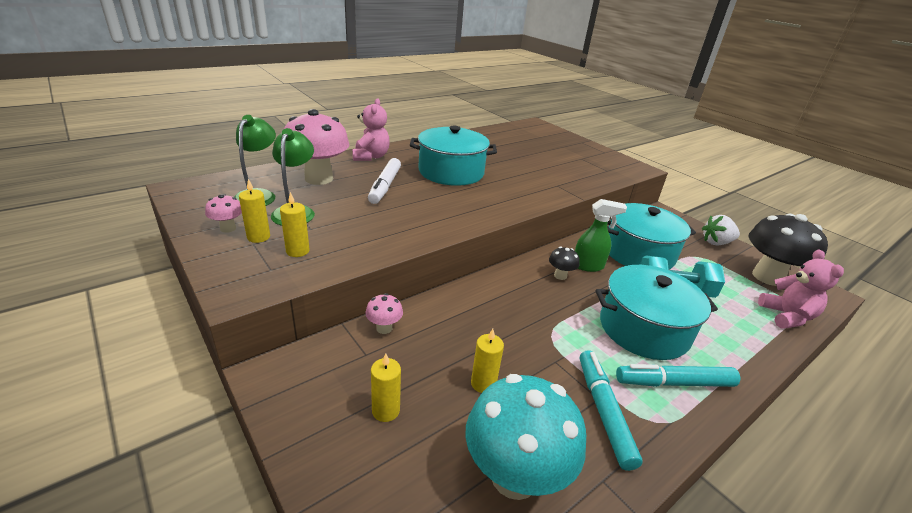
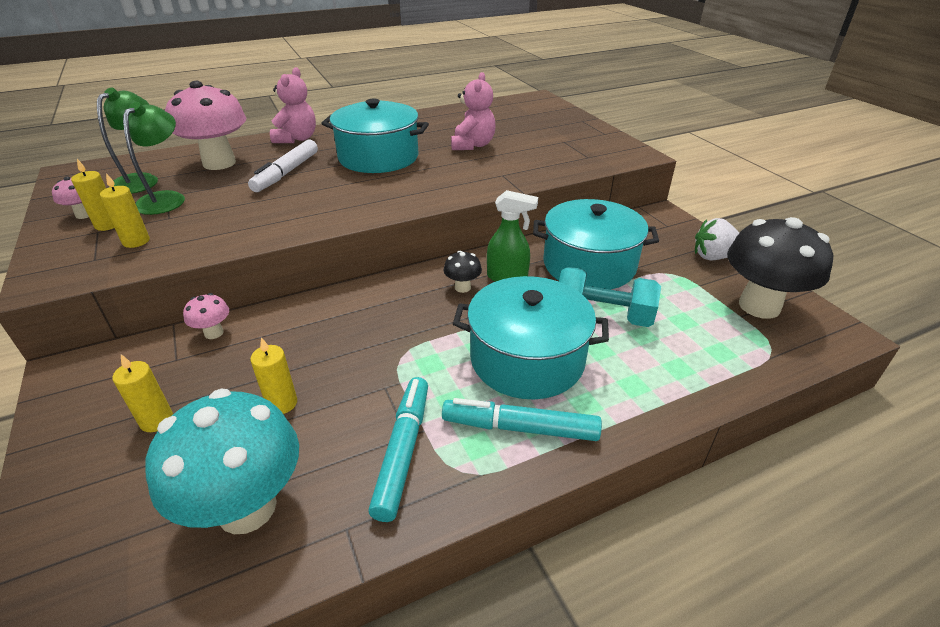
camera: 15 degrees right, 5 degrees up
pink teddy bear [758,249,844,329] -> pink teddy bear moved to [451,72,496,150]

